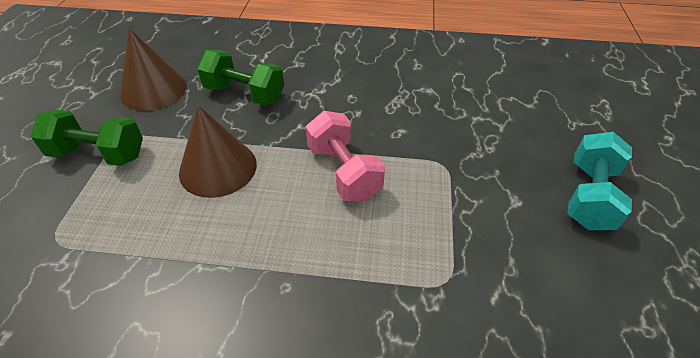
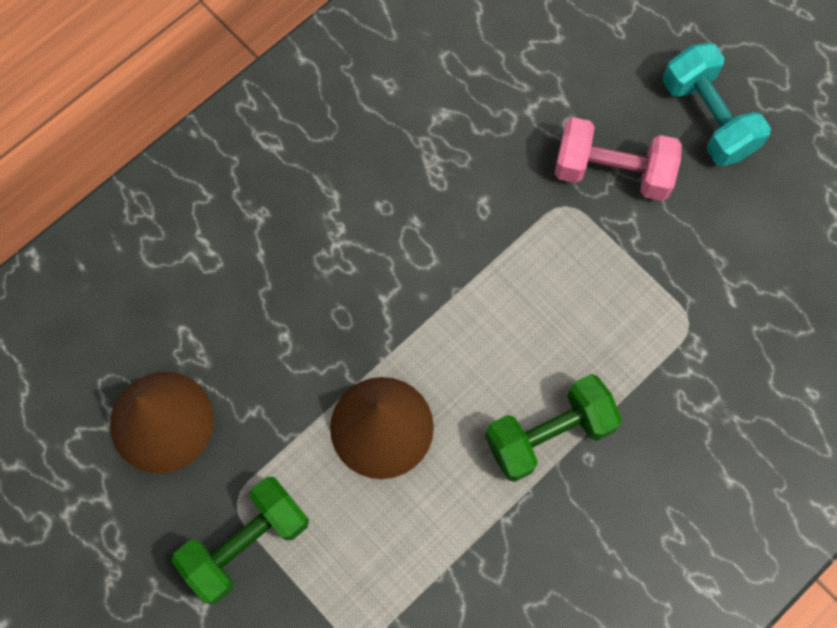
camera: 50 degrees left, 25 degrees up
green dumbbell [197,50,284,105] -> green dumbbell moved to [485,374,622,482]
pink dumbbell [306,111,385,201] -> pink dumbbell moved to [555,117,682,201]

